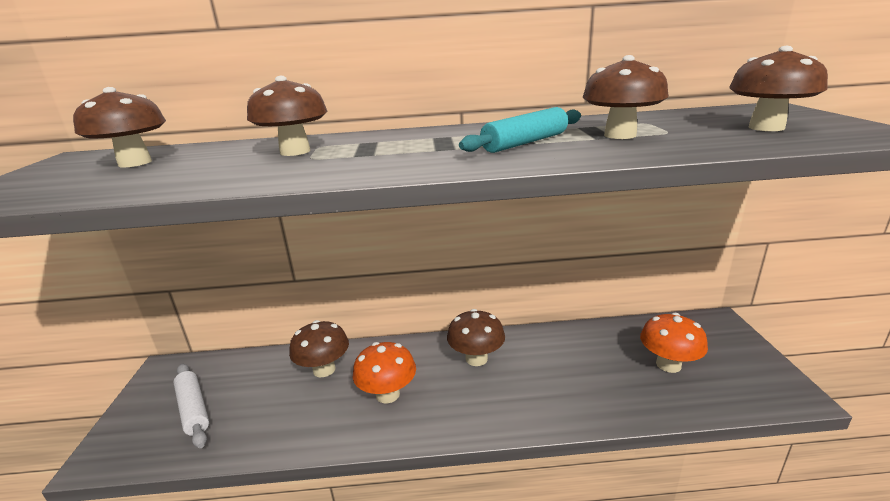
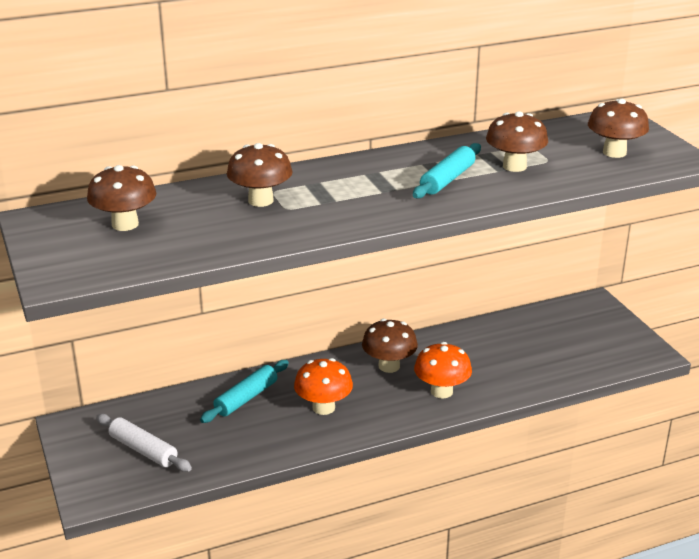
camera: 20 degrees left, 5 degrees up
brown mushroom [289,320,349,377] -> turquoise rolling pin [200,360,289,423]
orange mushroom [640,313,708,373] -> orange mushroom moved to [414,342,472,399]

